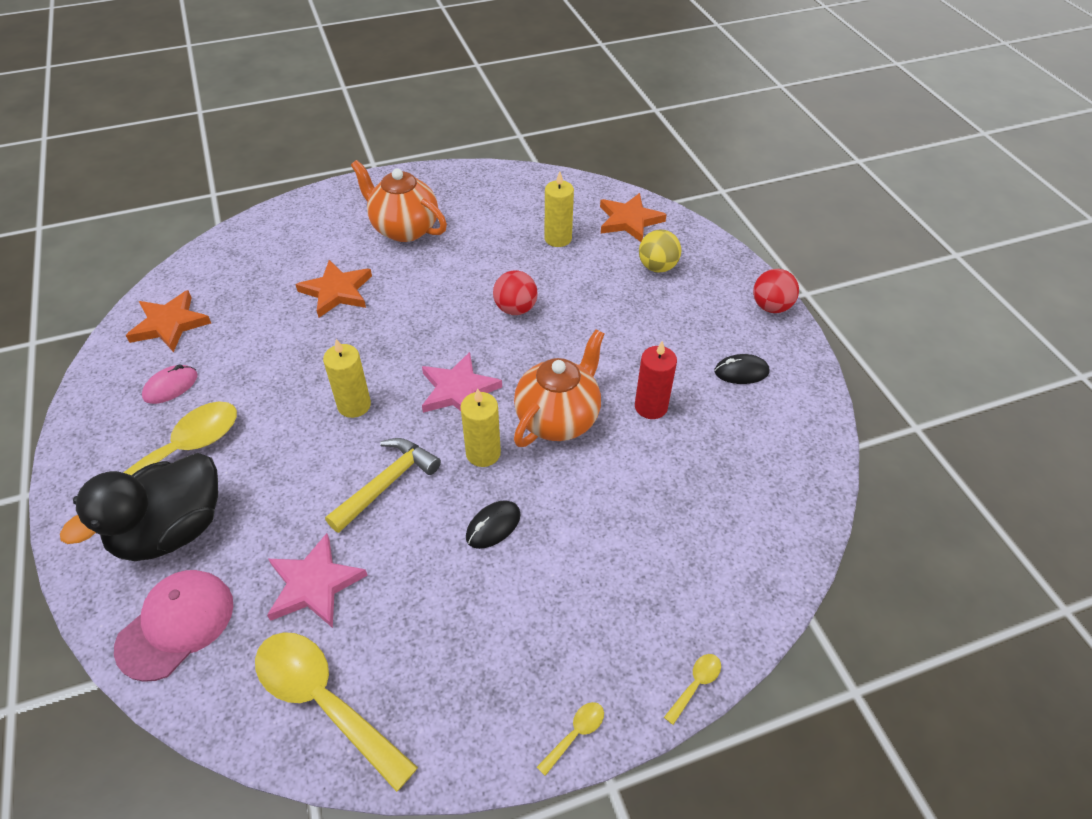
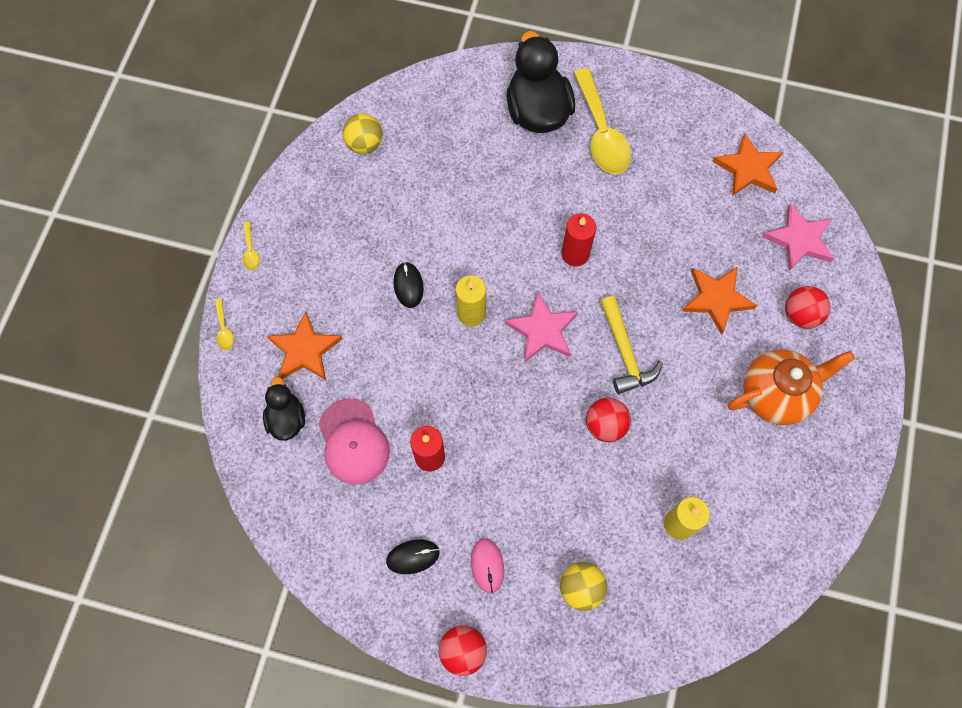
camera: 125 degrees right, 20 degrees up
pink cap [114,570,233,682] -> pink cap moved to [319,398,390,485]
pink mouse [142,364,198,404] -> pink mouse moved to [471,538,504,593]
yellow spoon [255,632,418,792] -> yellow ball [342,113,383,154]
pink star [267,533,368,628] -> pink star moved to [763,204,834,271]
yellow candle [323,339,371,418] -> red candle [562,213,596,267]
yellow hammer [325,438,441,533] -> yellow hammer moved to [600,296,663,394]
orange teapot [514,330,604,447] -> none
orange star [600,193,667,242] -> orange star moved to [267,311,342,380]
black mouse [714,354,769,384] -> black mouse turned 45 degrees clockwise [386,539,440,574]
none -> black duck [263,376,305,441]
none -> red ball [785,286,830,329]

